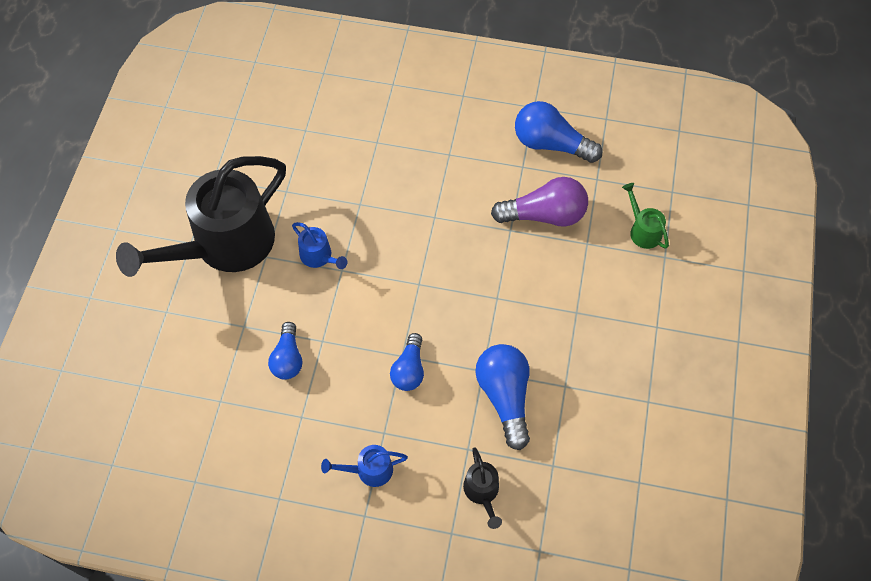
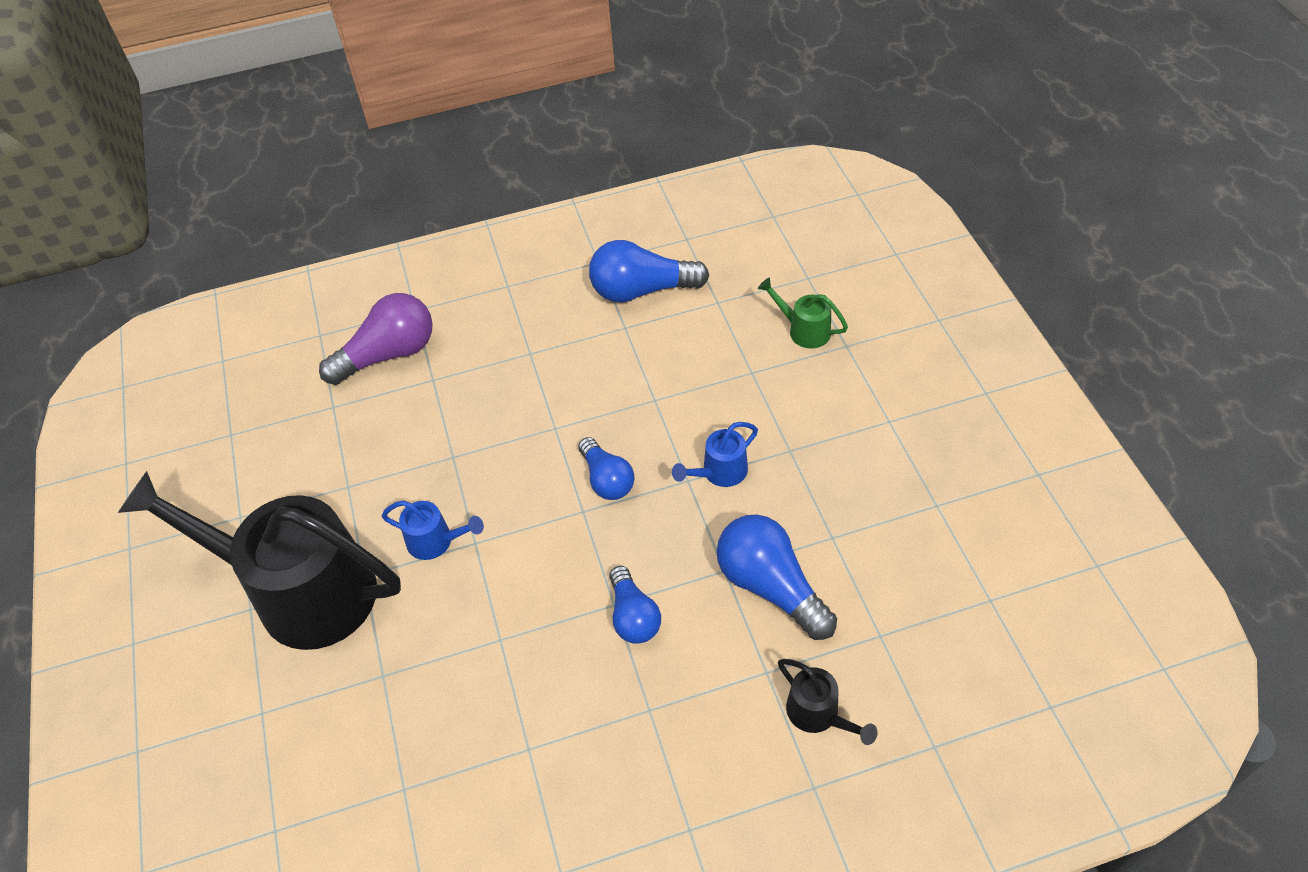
camera: 25 degrees left, 10 degrees down
black watering can [116,156,286,277] -> black watering can turned 90 degrees clockwise [118,471,401,650]
blue light bulb [268,322,302,380] -> blue light bulb moved to [578,437,635,500]
blue watering can [321,445,408,487] -> blue watering can moved to [672,422,758,487]
purple light bulb [491,177,588,227] -> purple light bulb moved to [319,293,433,385]

